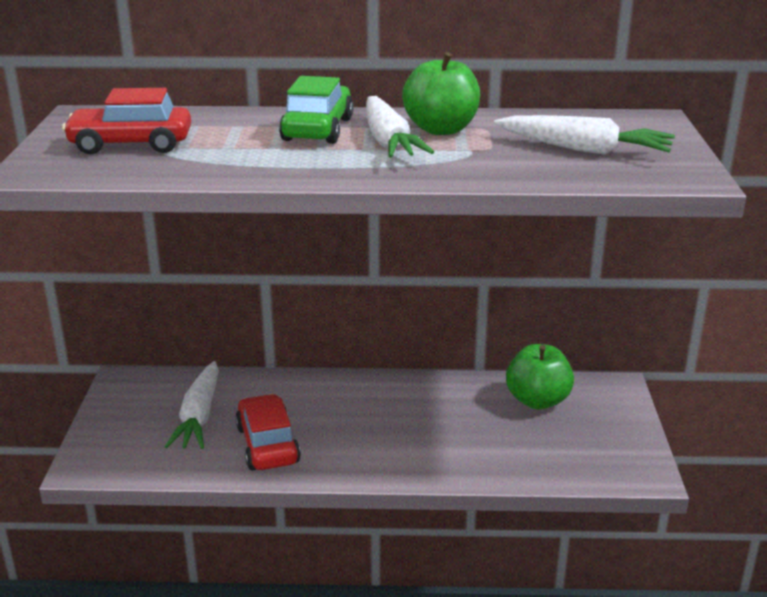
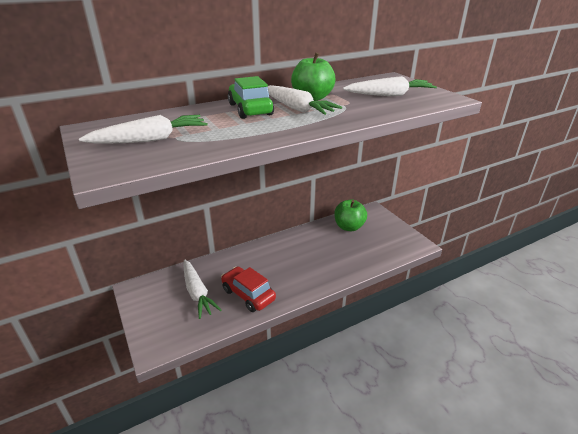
camera: 30 degrees left, 5 degrees up
red car [62,88,191,154] -> white carrot [79,115,208,143]

